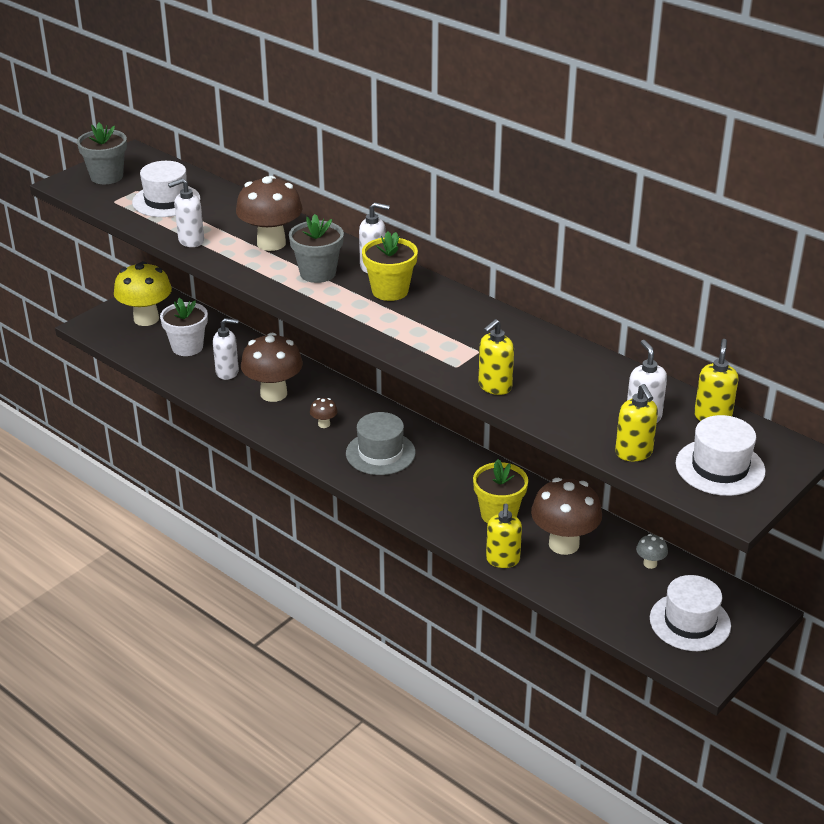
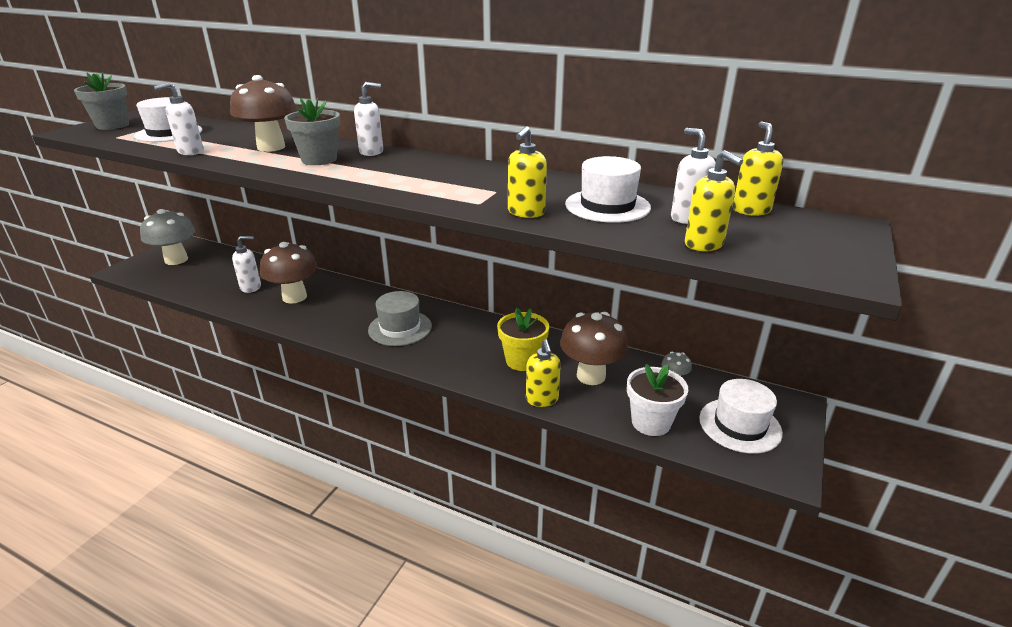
camera: 15 degrees left, 5 degrees down
yellow mushroom [114,261,172,326] -> grey mushroom [140,209,195,265]
white flower pot [160,298,208,356] -> white flower pot moved to [627,364,688,436]
brown mushroom [310,398,338,428] -> none
yellow flower pot [362,231,418,301] -> none
white hat [676,415,766,496] -> white hat moved to [565,156,651,223]

